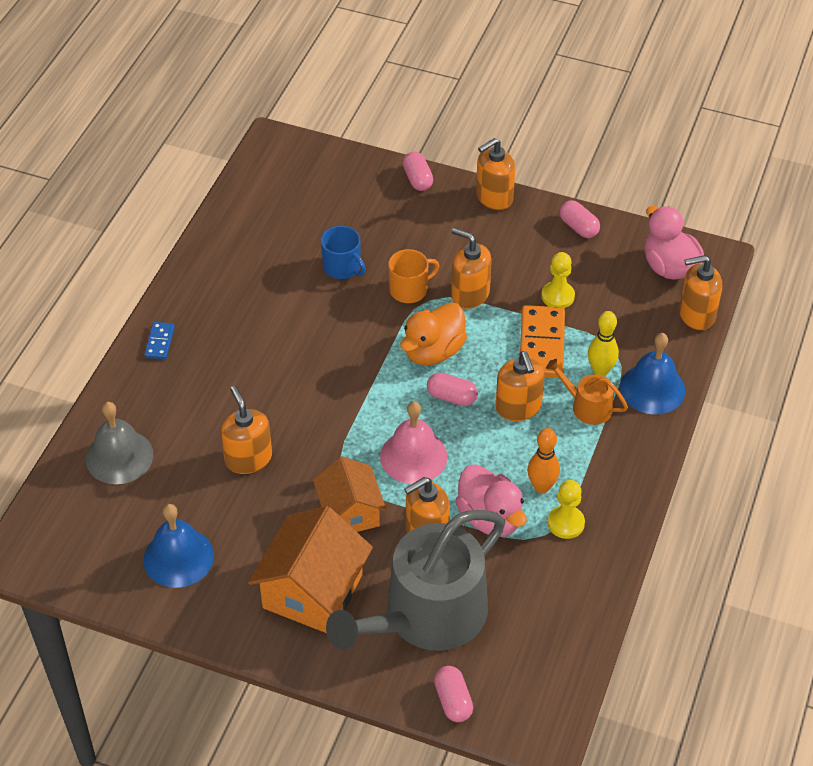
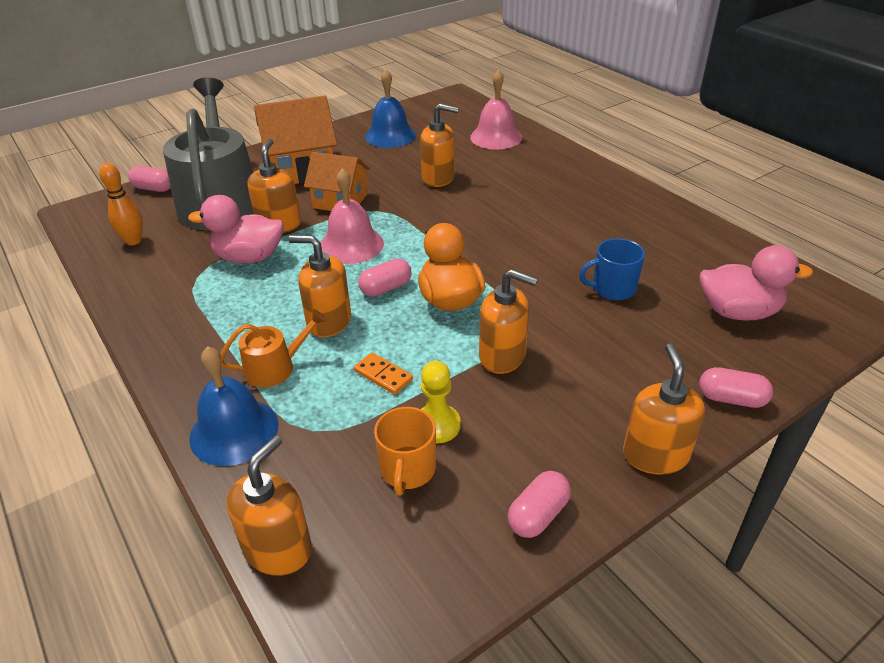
camera: 125 degrees right, 10 degrees down
grey bell [86,402,153,484] -> pink bell [470,70,522,149]
blue domino [144,322,175,359] -> none
orange house [248,506,373,633] -> orange house turned 75 degrees counterclockwise [254,96,337,184]
orange mug [388,249,439,303] -> orange mug moved to [374,407,436,496]
orange soap dispenser [451,228,492,309] -> orange soap dispenser turned 45 degrees clockwise [479,269,538,374]
orange domino [520,305,565,378] -> orange domino [354,353,413,395], size x0.51
orange bowling pin [527,428,560,493] -> orange bowling pin moved to [99,163,143,245]
yellow pawn [548,480,585,539] -> none
pink capsule [560,200,600,238] -> pink capsule turned 45 degrees counterclockwise [507,471,571,538]
yellow bowling pin [588,311,619,376] -> none
pink duck [644,206,704,280] -> pink duck moved to [700,245,813,320]

